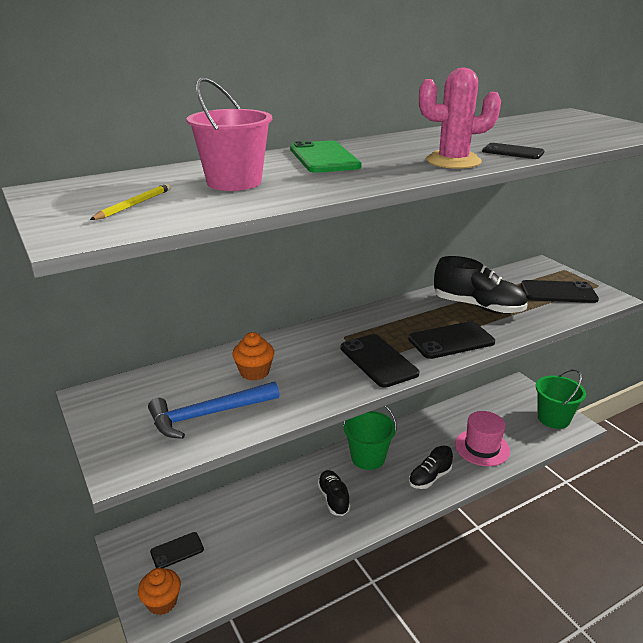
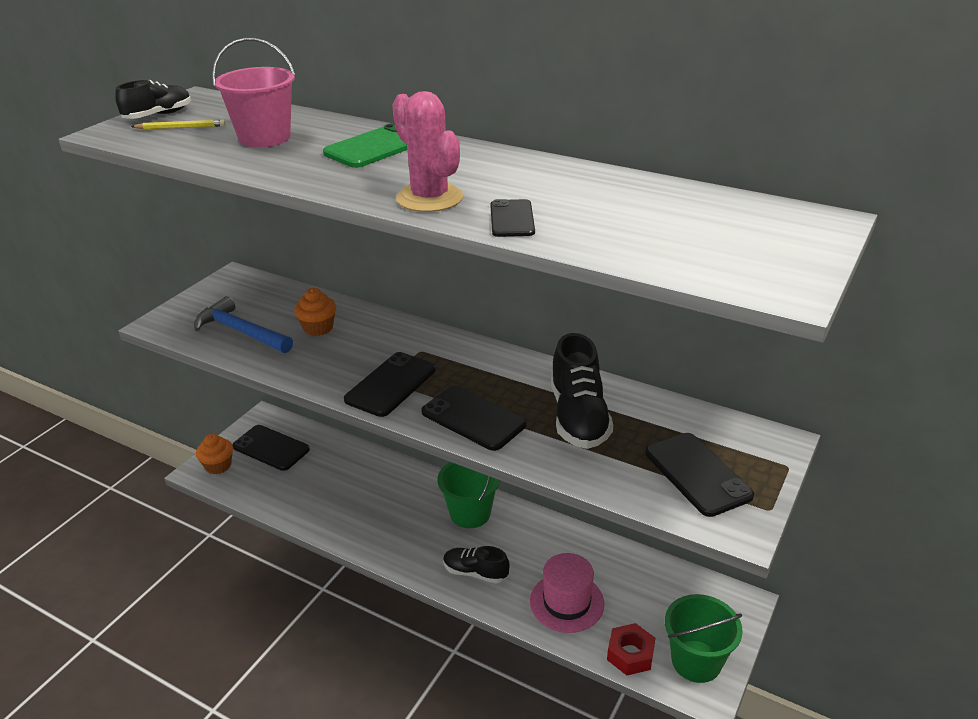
camera: 60 degrees right, 5 degrees up
black phone [150,532,204,568] -> black phone [232,425,310,471], size x1.62
black shoe [317,470,350,516] -> black shoe moved to [115,80,191,119]
none -> red nut [607,623,655,675]

